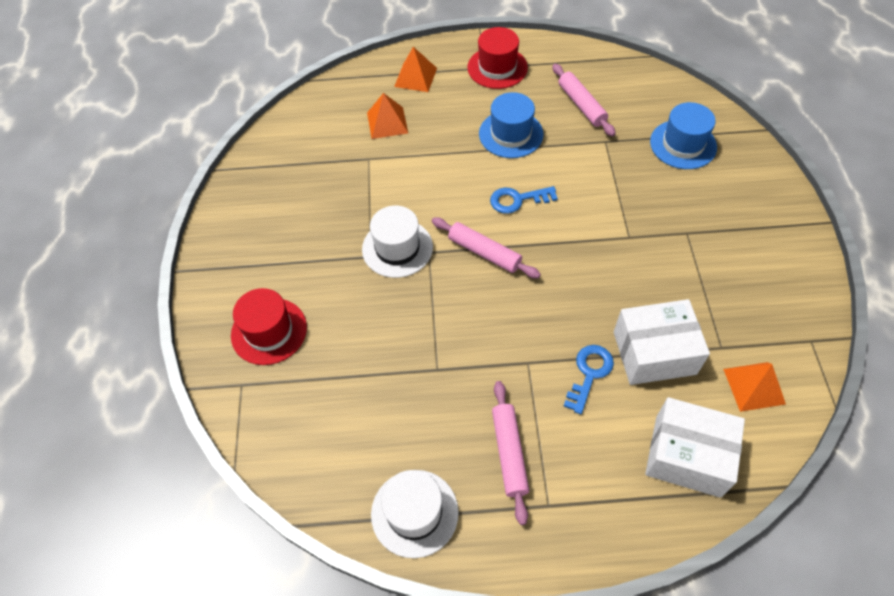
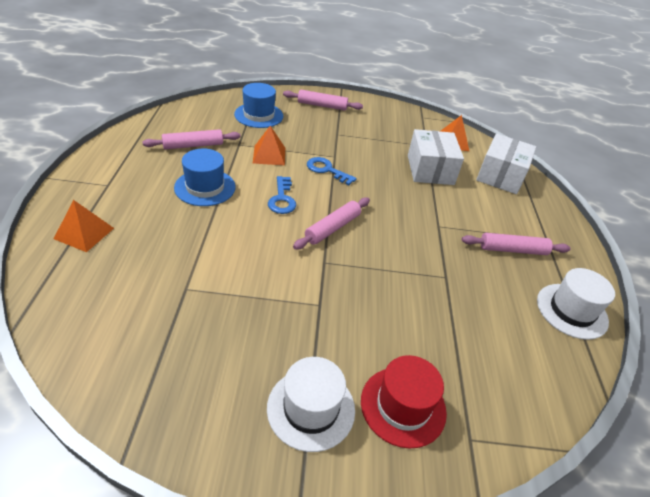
camera: 90 degrees left, 15 degrees down
white hat [362,206,433,278] -> white hat moved to [267,357,355,452]
orange pyramid [367,93,408,139] -> orange pyramid moved to [253,126,285,165]
red hat [467,27,528,89] -> none
blue key [564,345,614,414] -> blue key moved to [307,157,357,185]
none -> pink rolling pin [283,90,363,111]

